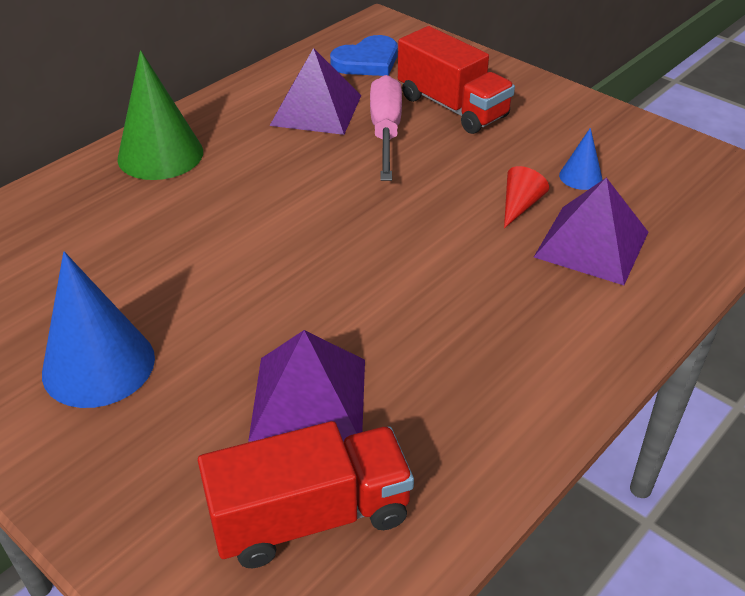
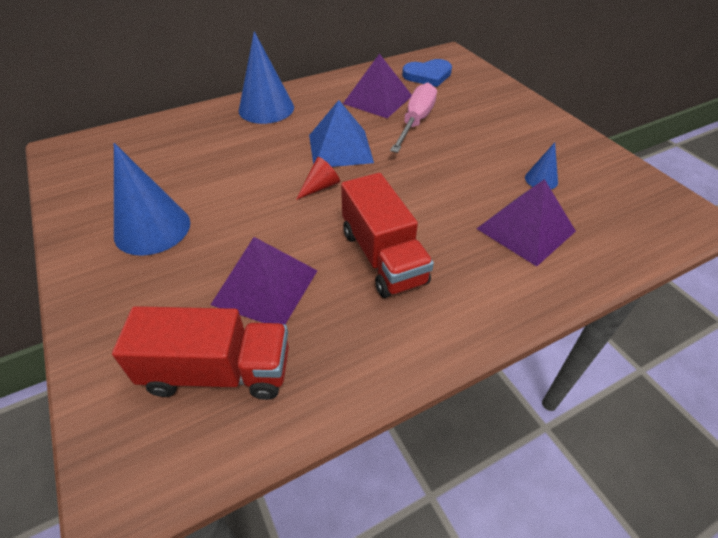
camera: 20 degrees right, 5 degrees up
green cone [117,50,203,180] -> blue cone [239,31,294,124]
red truck [398,26,515,134] -> red truck moved to [341,173,434,298]
red cone [504,166,549,228] -> red cone moved to [296,157,340,200]
none -> blue pyramid [309,100,374,167]

